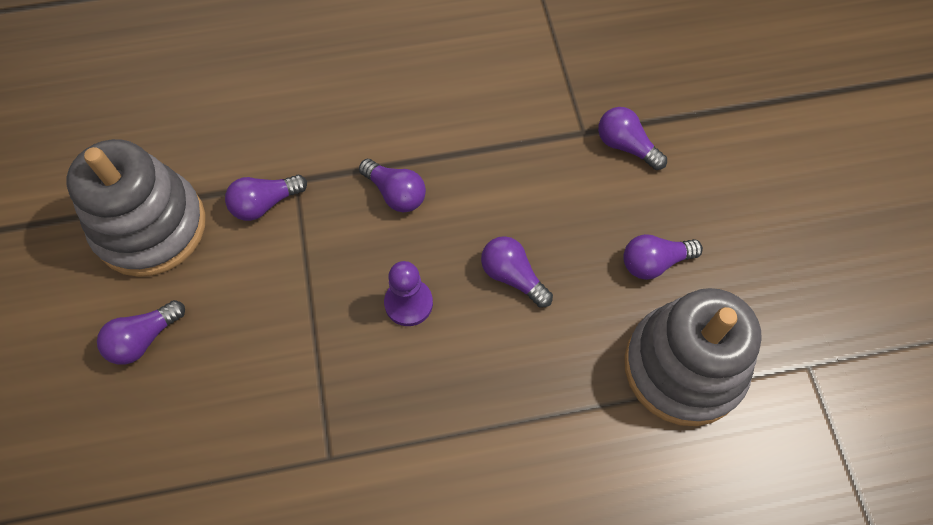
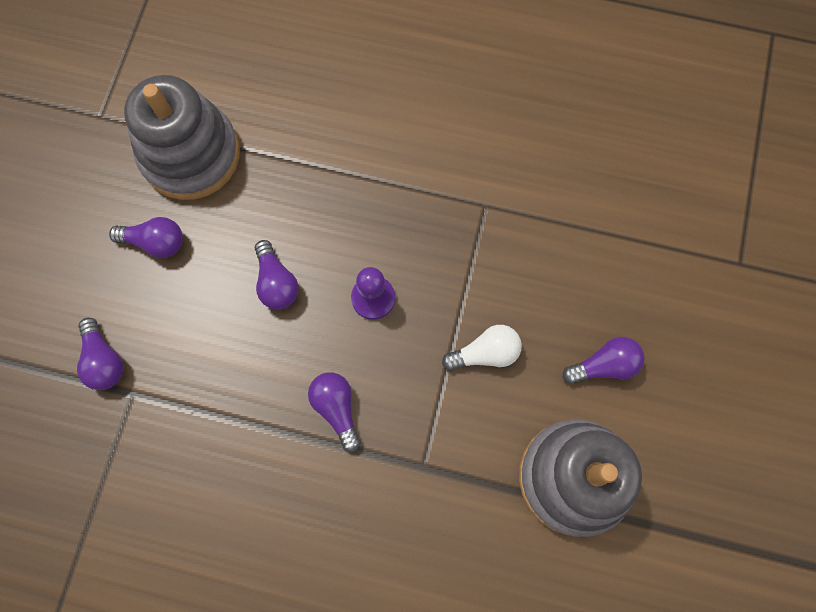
camera: 155 degrees left, 10 degrees up
purple light bulb [225,175,307,221] -> none
none -> white light bulb [442,325,522,371]

